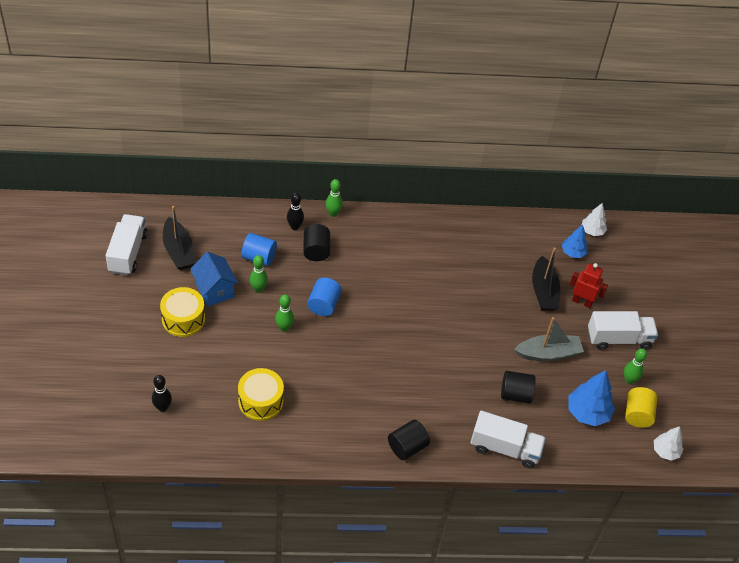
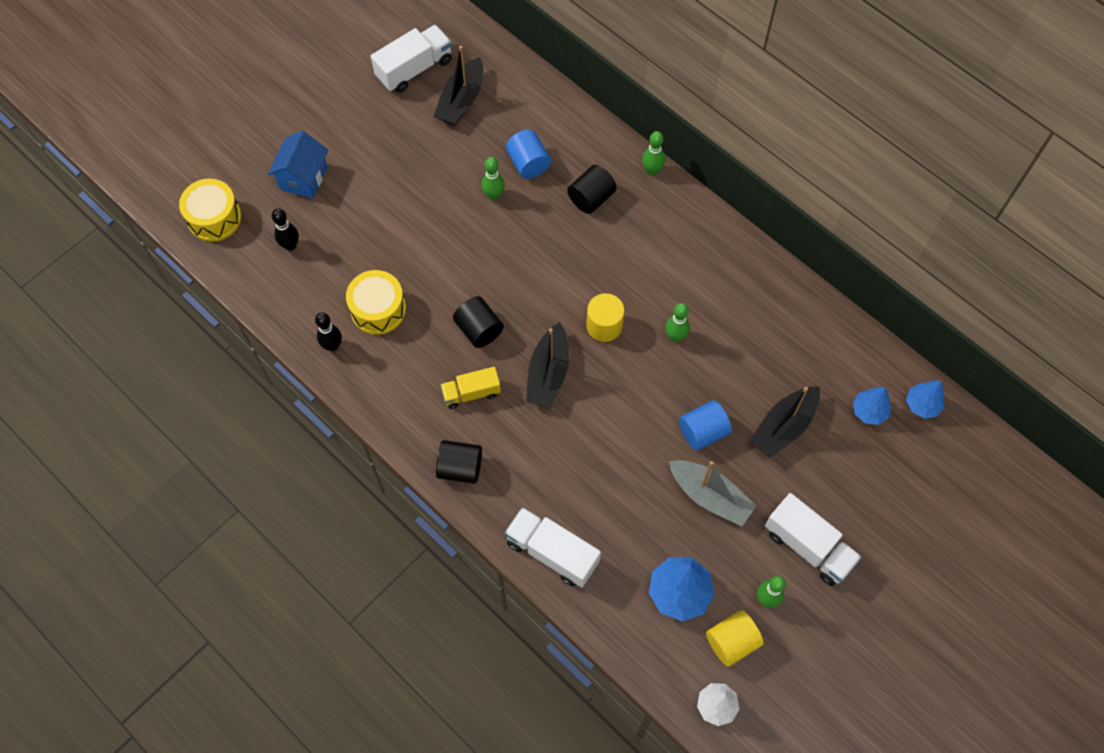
camera: 50 degrees right, 15 degrees up
yellow drum [160,287,205,337] -> yellow drum moved to [179,179,241,242]
blue house [190,252,238,306] -> blue house moved to [268,130,328,199]
green bowling pin [275,294,294,332] -> green bowling pin moved to [665,303,690,342]
black bowling pin [287,192,304,230] -> black bowling pin moved to [315,312,342,352]
blue cylinder [307,277,342,316] -> blue cylinder moved to [679,400,732,451]
white truck [471,411,546,468] -> white truck turned 150 degrees clockwise [505,507,601,587]
black cylinder [501,371,536,404] -> black cylinder moved to [453,296,504,348]
red robot [570,263,608,308] -> none
white tree [582,203,607,236] -> blue tree [906,380,945,418]
none -> yellow truck [440,367,501,409]
none -> black boat [526,322,569,407]
none -> yellow cylinder [586,293,624,342]

